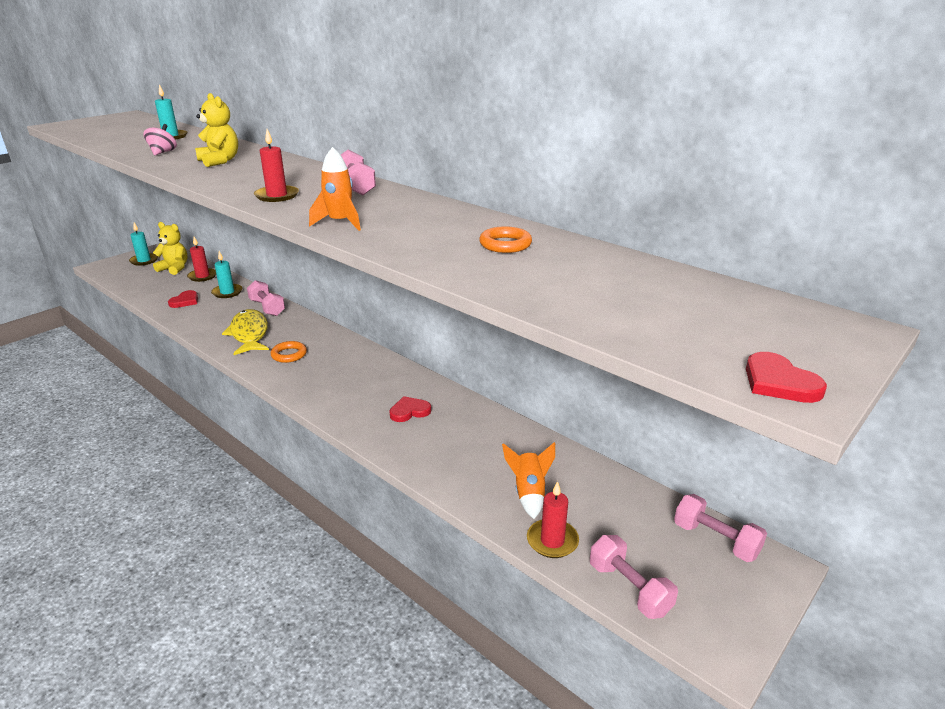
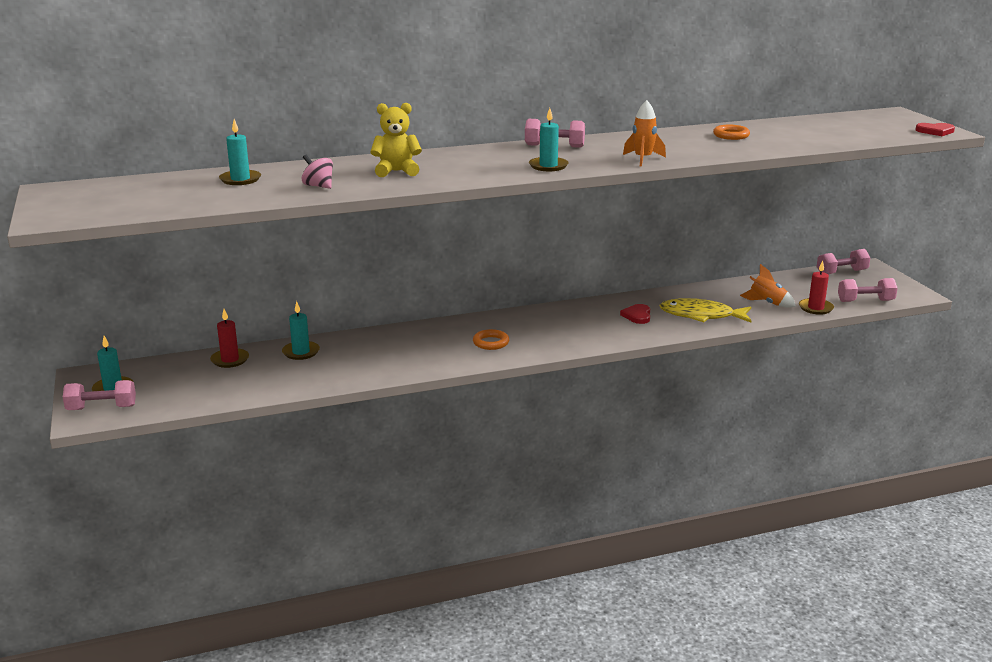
camera: 60 degrees left, 5 degrees down
yellow teddy bear [153,222,188,275] -> none
red heart [168,290,198,308] -> none
yellow fish [222,309,269,355] -> yellow fish moved to [659,298,751,322]
pink dumbbell [247,280,285,316] -> pink dumbbell moved to [63,380,136,410]
red candle [254,129,299,202] -> turquoise candle [529,108,569,171]

